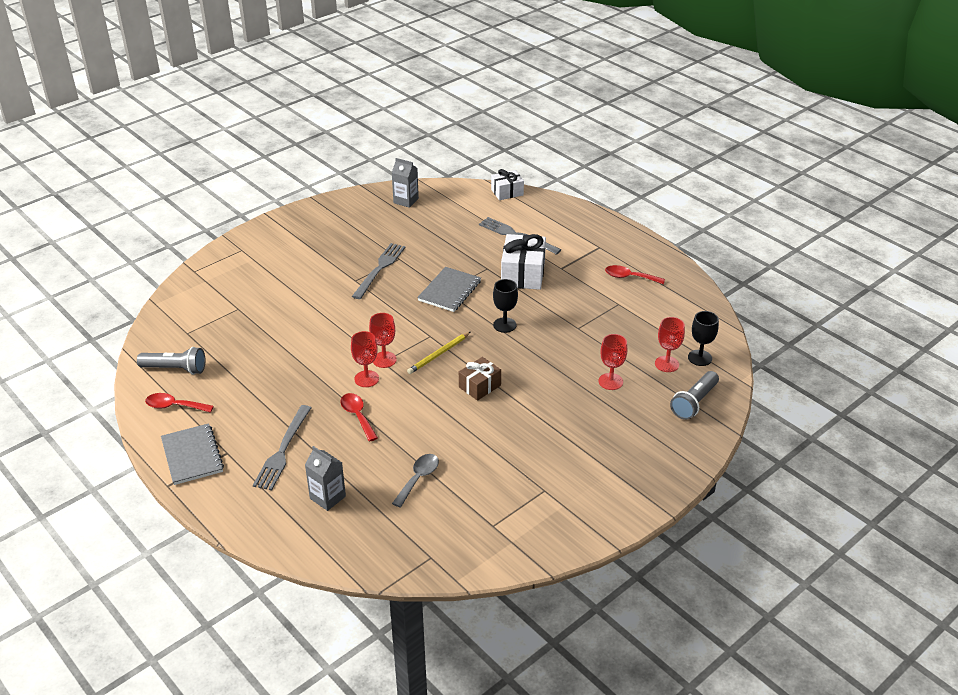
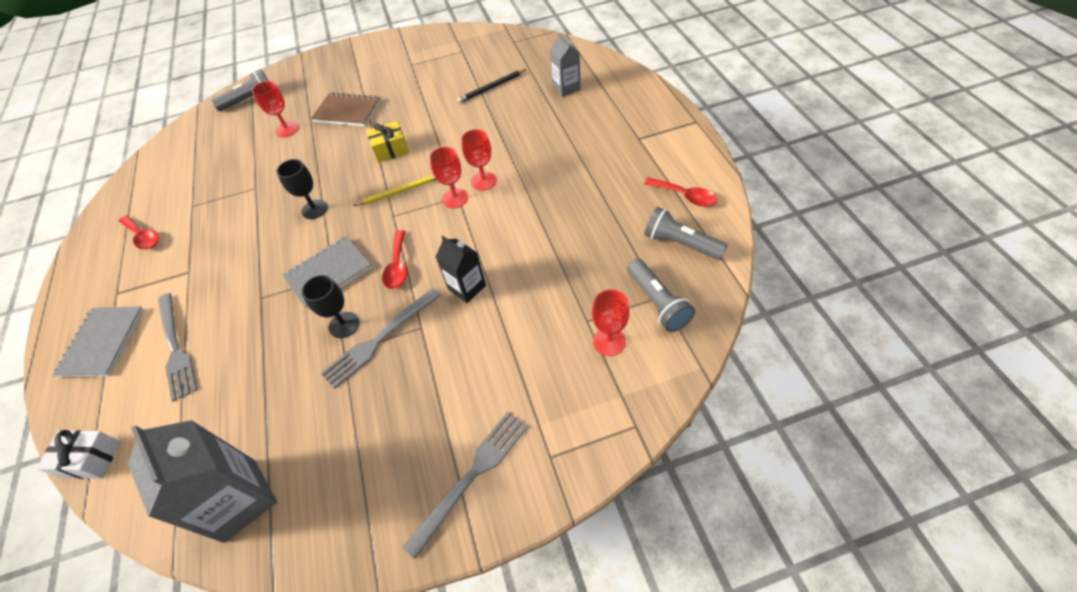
camera: 150 degrees left, 15 degrees up
grey notebook [161,423,224,485] -> grey notebook moved to [53,306,144,377]
grey fork [253,405,311,490] -> grey fork moved to [403,412,528,559]
red spoon [340,393,378,442] -> red spoon moved to [382,230,407,289]
grey carton [392,158,419,208] -> grey carton [128,420,277,543], size x1.69
grey spoon [392,454,439,508] -> black pencil [457,69,527,103]
brown gift [459,357,501,401] -> yellow gift [366,121,409,163]
white gift [501,234,546,290] -> none
red goblet [655,317,685,372] -> red goblet moved to [592,289,629,356]
black goblet [688,311,719,366] -> black goblet moved to [302,275,359,338]
none -> brown notebook [311,92,381,126]
none -> black carton [436,236,486,303]
none -> grey flashlight [627,258,695,332]

